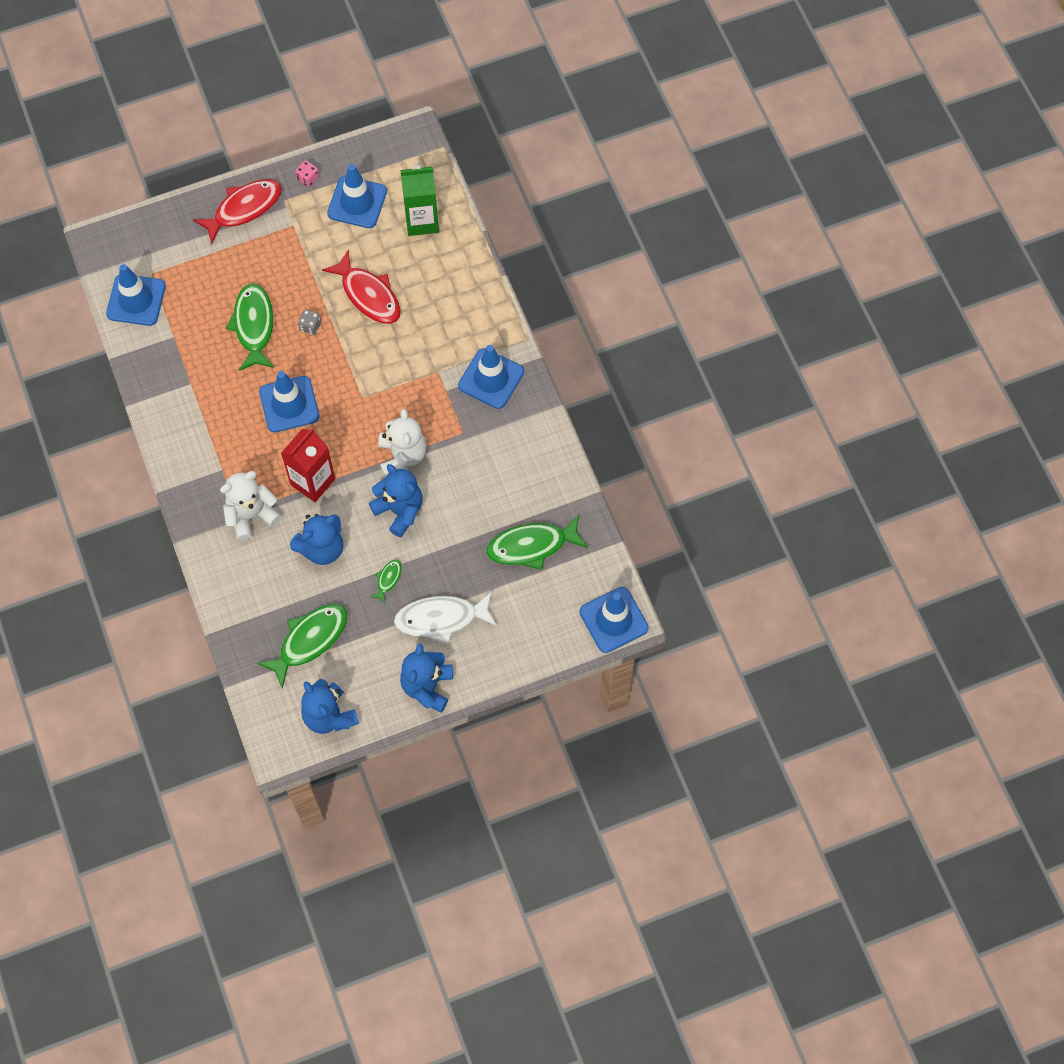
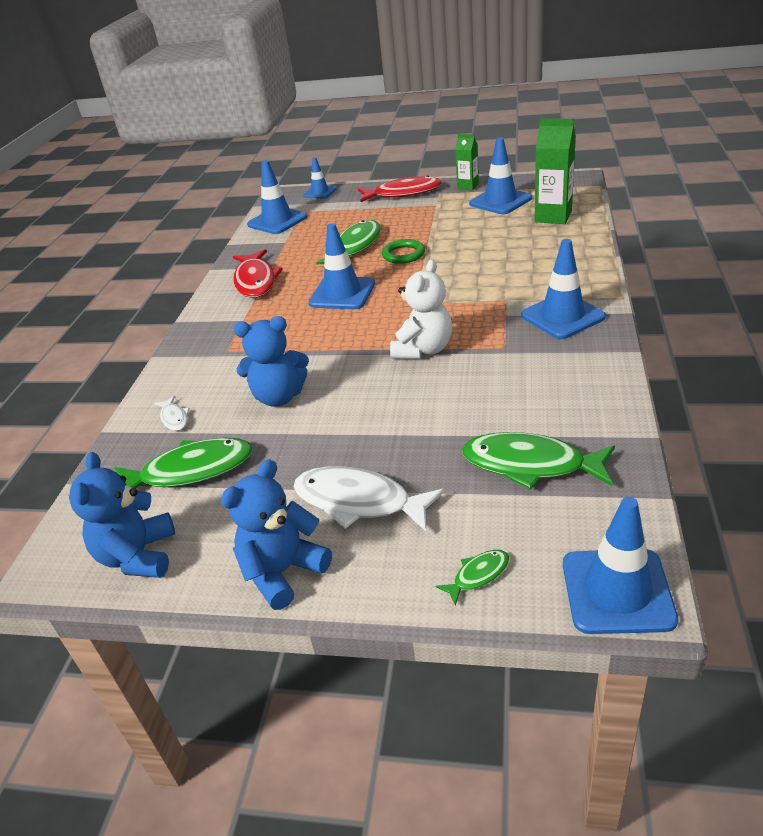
camera: 35 degrees right, 30 degrees down
white teddy bear [220,471,281,541] -> none
red carton [281,428,335,502] -> none
pink dice [295,160,319,187] -> green carton [455,134,479,190]
grey dice [298,309,321,335] -> green ring [382,239,425,264]
red fish [322,250,401,324] -> red fish moved to [233,249,283,298]
blue teddy bear [369,464,423,537] -> none
green fish [370,559,402,603] -> green fish moved to [436,550,509,606]
none -> white fish [154,396,190,431]
none -> blue traffic cone [303,157,337,199]

